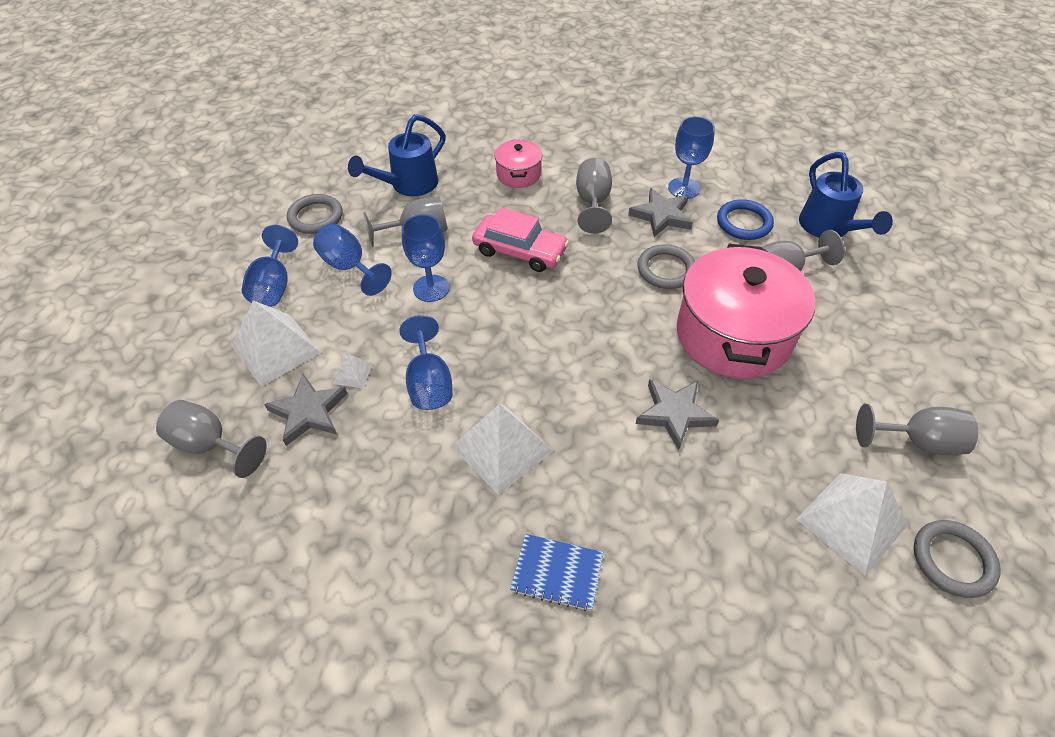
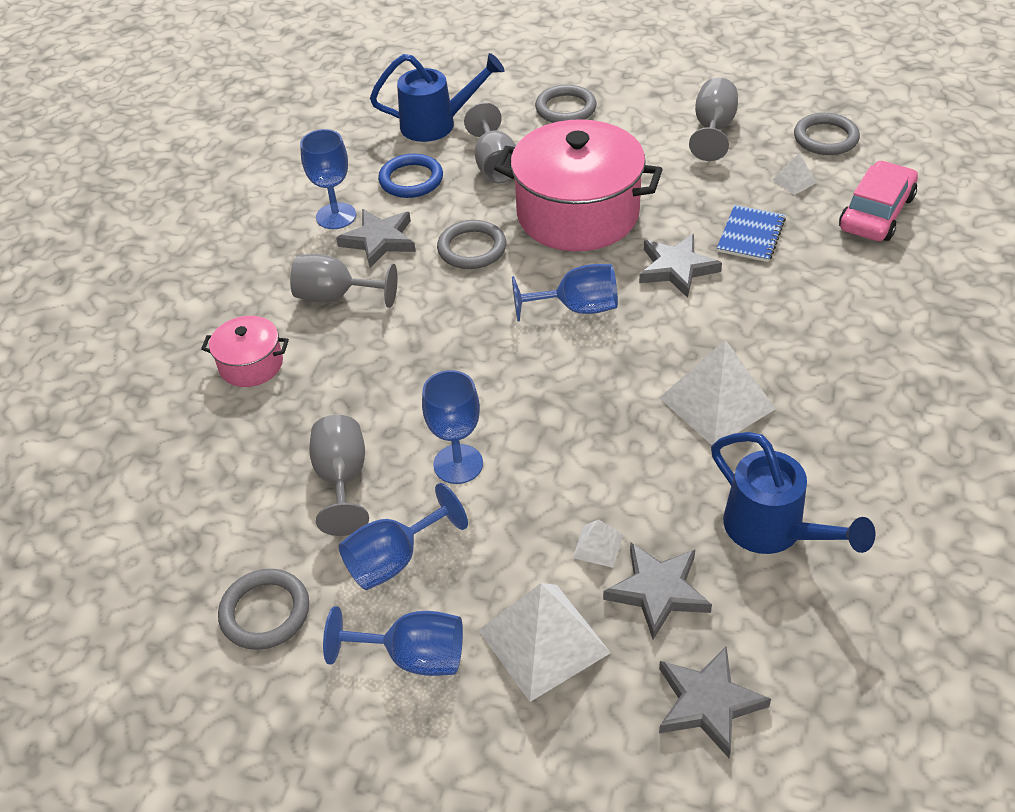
camera: 80 degrees left, 5 degrees down
grey goblet [156,400,267,478] -> grey star [659,646,771,758]
blue watering can [348,114,445,196] -> blue watering can moved to [711,432,876,554]
blue goblet [399,315,453,410] -> blue goblet moved to [512,264,618,321]
pink car [472,207,569,272] -> pink car moved to [839,161,918,241]
blue notebook [510,534,604,611] -> blue notebook moved to [717,205,786,262]
white pyramid [796,473,908,576] -> white pyramid [772,153,817,195], size x0.46
none -> grey ring [535,85,596,123]

